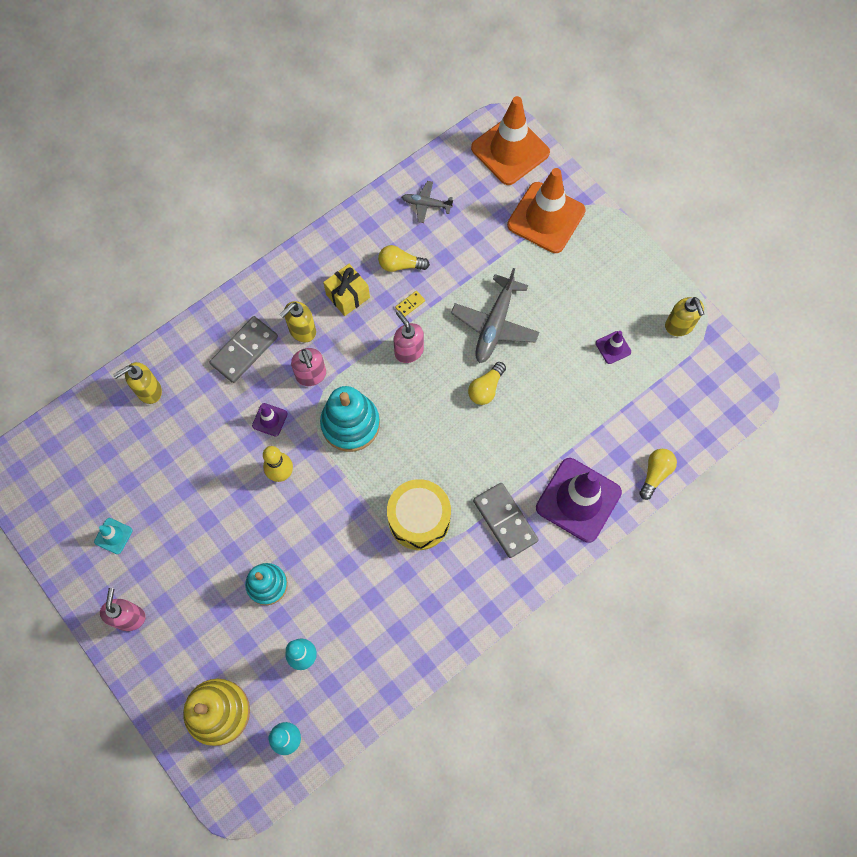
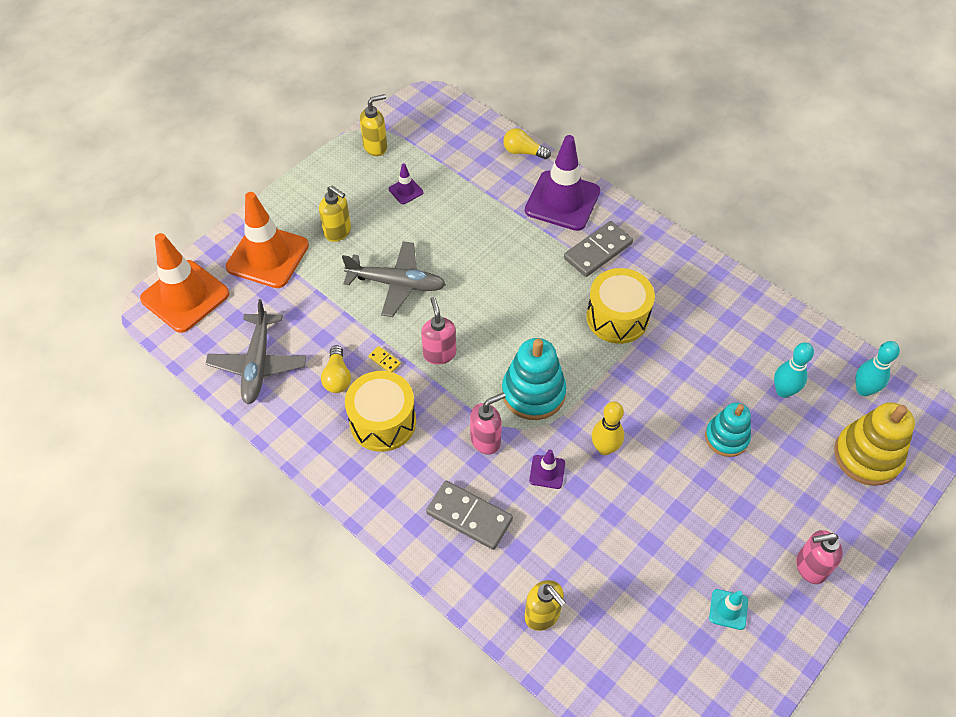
camera: 100 degrees left, 15 degrees down
yellow soap dispenser [280,301,316,342] -> yellow soap dispenser moved to [319,186,351,242]
yellow gift [323,264,370,316] -> yellow drum [345,371,416,452]
pink soap dispenser [393,311,424,363] -> pink soap dispenser turned 120 degrees clockwise [421,297,456,365]
grey plane [402,181,453,223] -> grey plane [206,299,306,404], size x1.82
yellow light bulb [468,362,506,405] -> none

